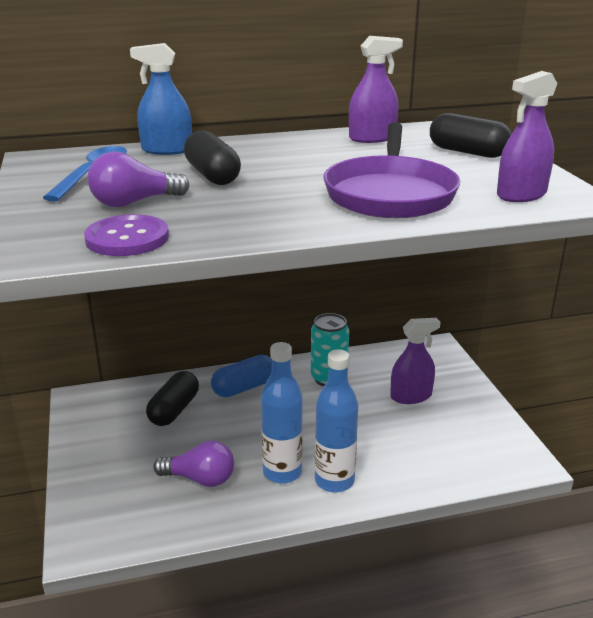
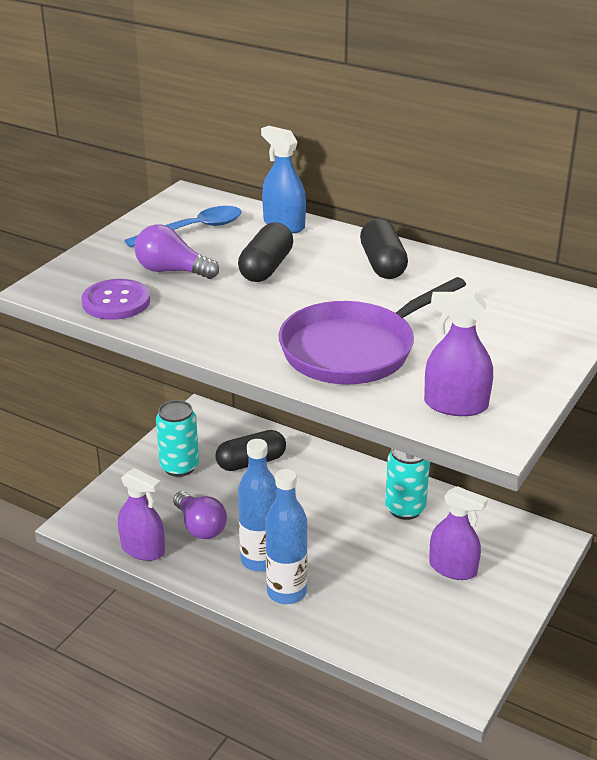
camera: 45 degrees right, 5 degrees up
blue capsule [211,355,272,397] -> none
purple spray bottle [349,36,403,143] -> purple spray bottle moved to [118,468,165,561]
black capsule [430,113,512,158] -> black capsule moved to [360,219,408,279]
none -> turquoise can [156,400,199,477]

